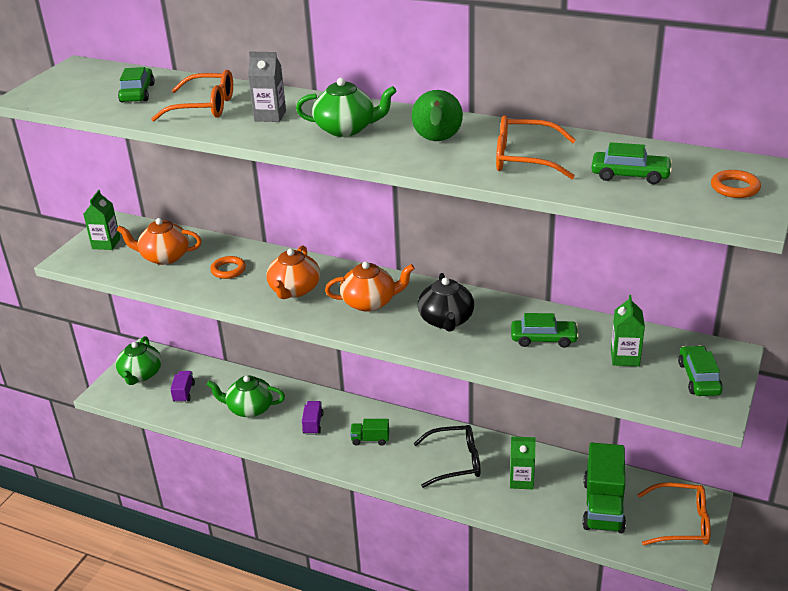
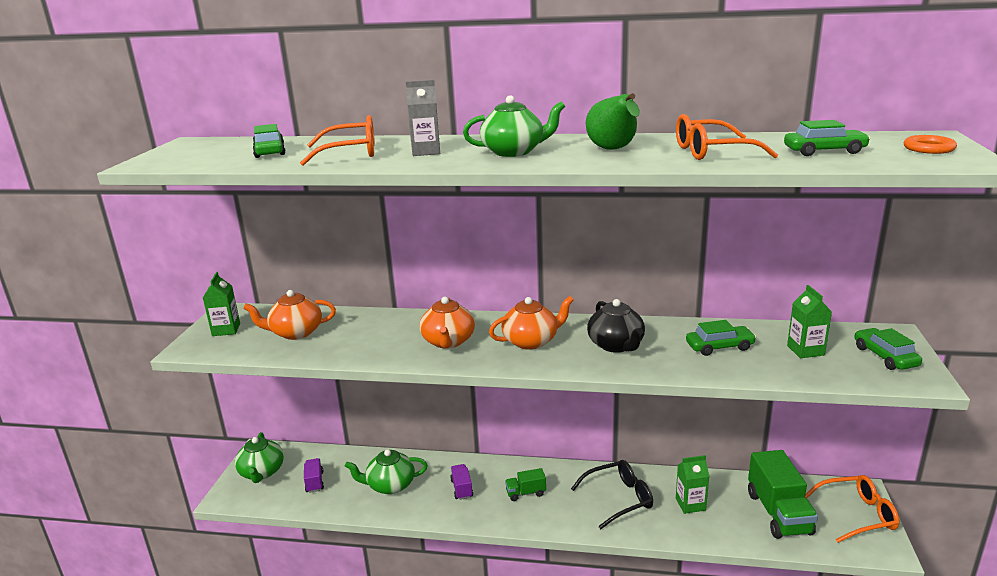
camera: 15 degrees left, 10 degrees down
orange ring [210,256,246,279] -> none

